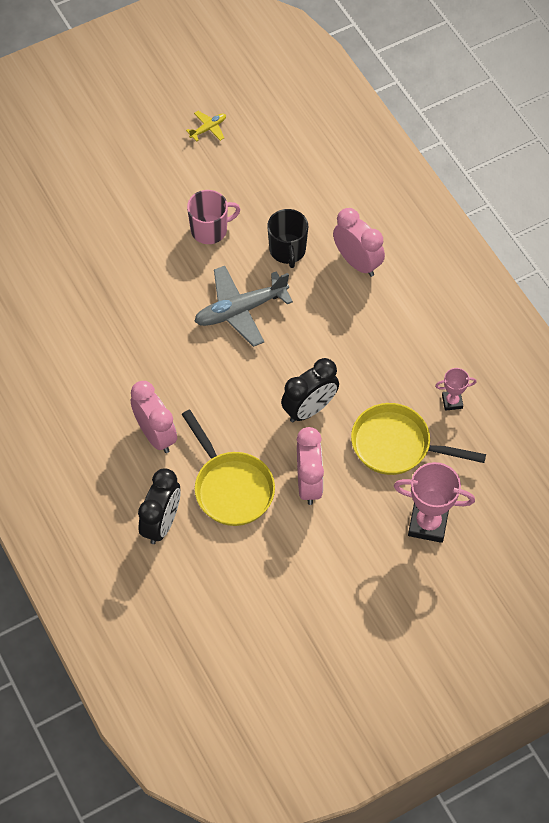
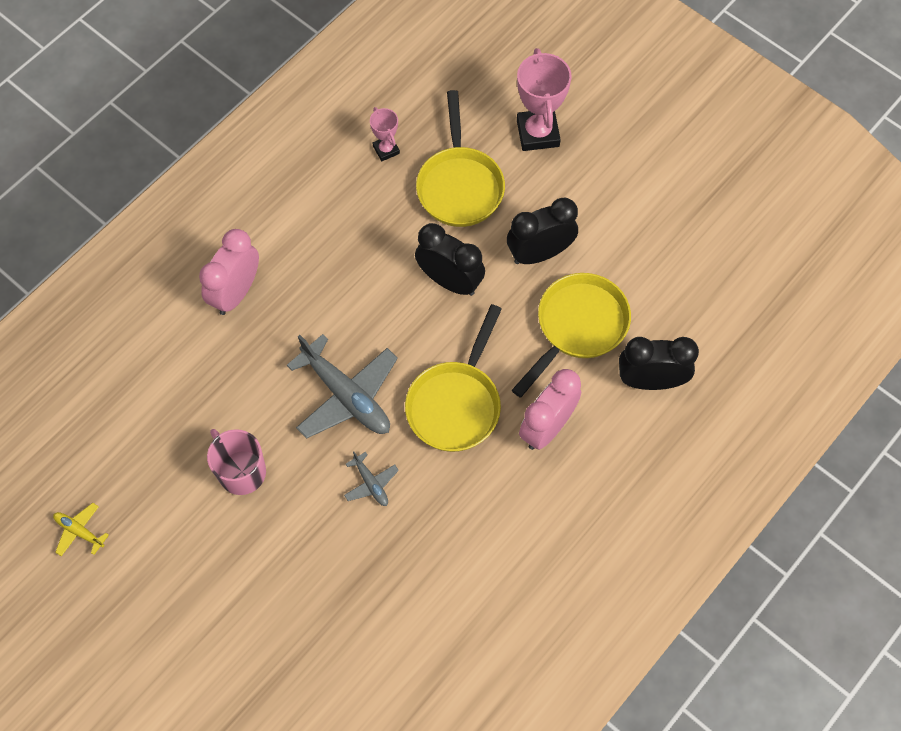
camera: 110 degrees left, 5 degrees up
black mug [267,209,308,268] -> none
pink clock [297,427,324,505] -> black clock [507,198,578,264]
none -> grey plane [344,452,399,506]
none -> yellow pan [405,304,502,452]

